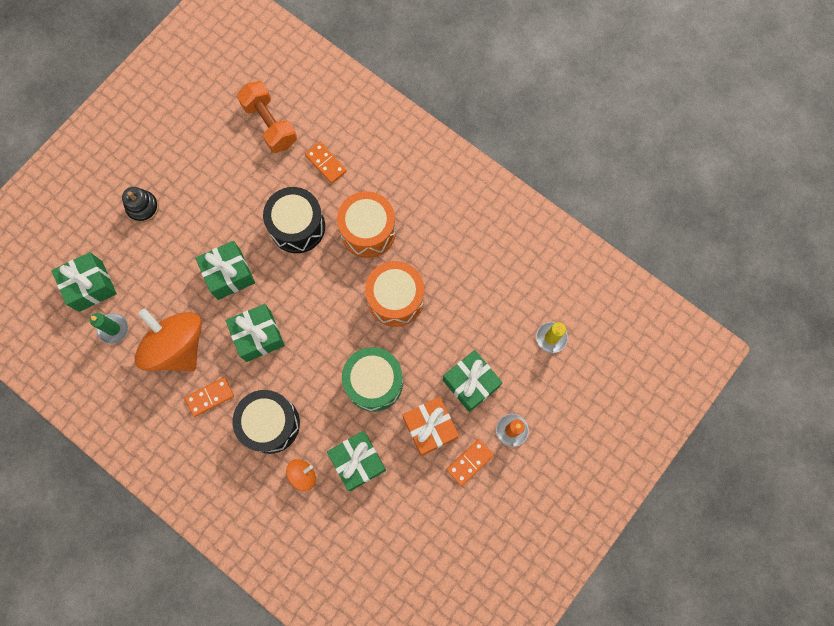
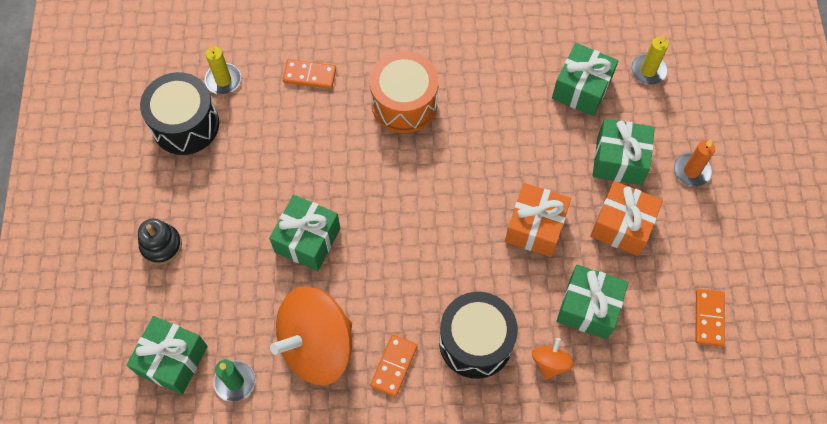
camera: 40 degrees left, 10 degrees down
orange spinning top [135,308,202,371] -> orange spinning top turned 45 degrees counterclockwise [270,286,352,385]
green gift [226,304,285,362] -> green gift moved to [552,43,618,116]
orange dumbbell [237,81,297,153] -> yellow candle [205,44,241,94]
black drum [263,187,325,253] -> black drum moved to [140,72,219,155]
green drum [342,347,403,412] -> orange gift [505,183,571,257]
orange drum [365,261,424,327] -> none
orange domino [446,439,494,486] -> orange domino moved to [695,289,725,347]

